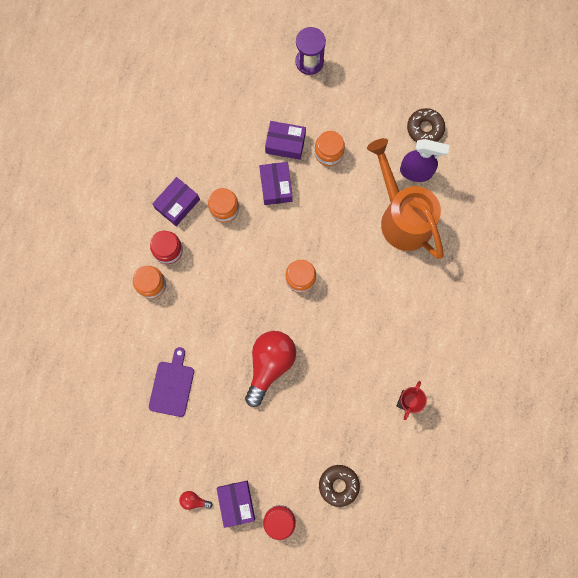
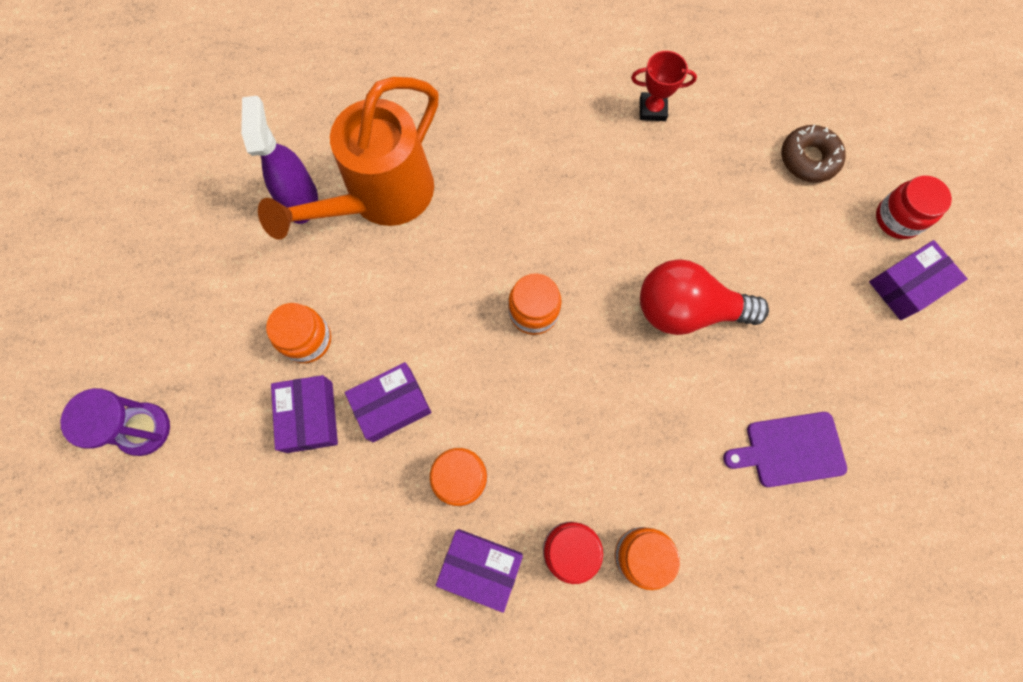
camera: 110 degrees left, 5 degrees down
red light bulb [179,491,213,510] -> none
brown donut [407,108,445,142] -> none

